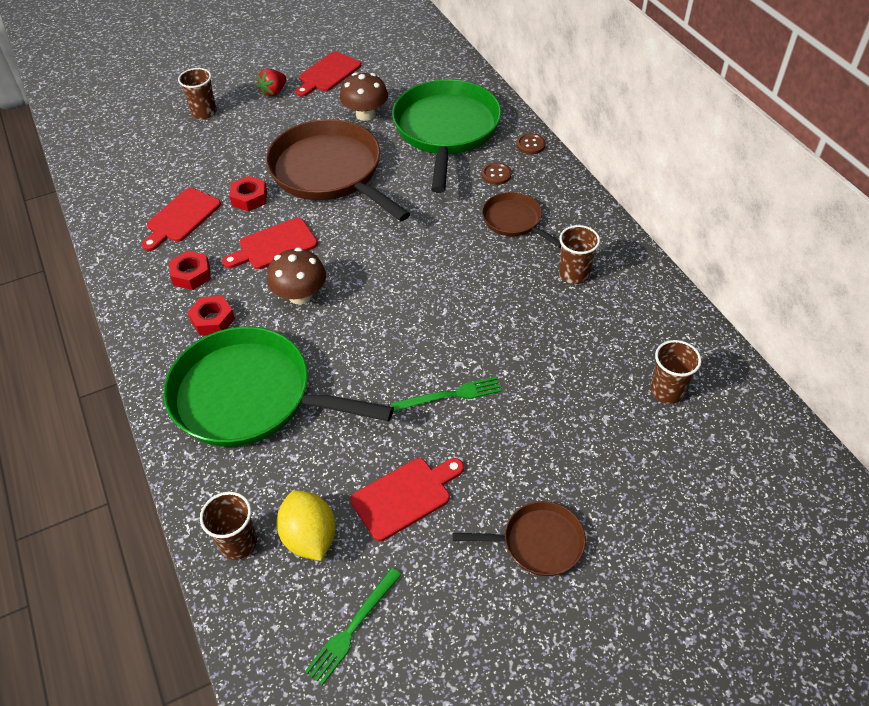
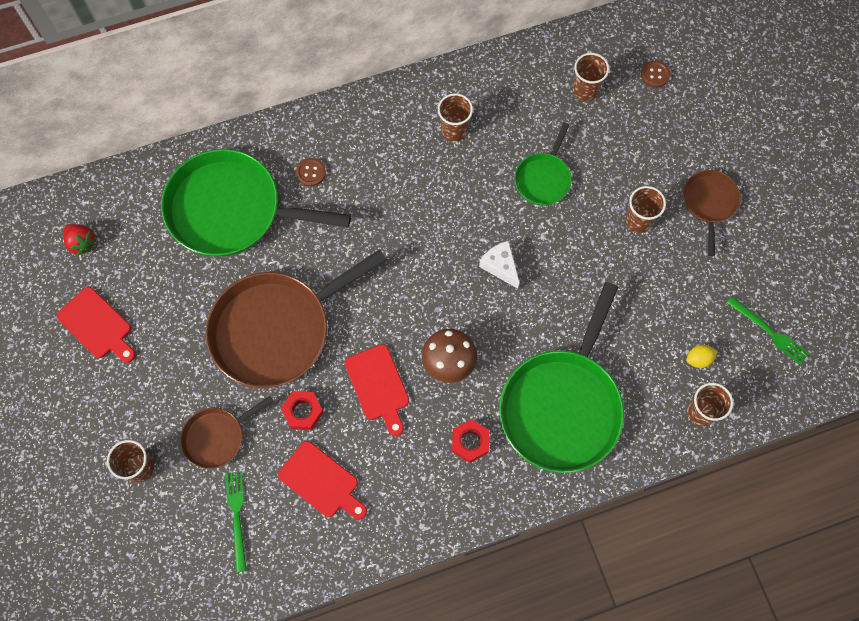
camera: 85 degrees left, 20 degrees up
red nut [169,251,211,290] -> none
red strawberry [257,69,286,96] -> red strawberry moved to [63,224,96,256]
yellow lemon [276,491,336,561] -> yellow lemon [686,345,718,368], size x0.54
brown mushroom [340,73,388,121] -> none
red cutting board [350,458,464,541] -> none
green fork [391,377,502,412] -> green fork moved to [225,471,247,572]
brown pan [482,192,561,248] -> brown pan moved to [180,396,273,469]
brown button [516,133,546,154] -> brown button moved to [641,61,670,88]
none -> white cheese [479,241,519,289]
none -> green pan [514,122,571,205]
none -> brown cup [625,186,666,233]

